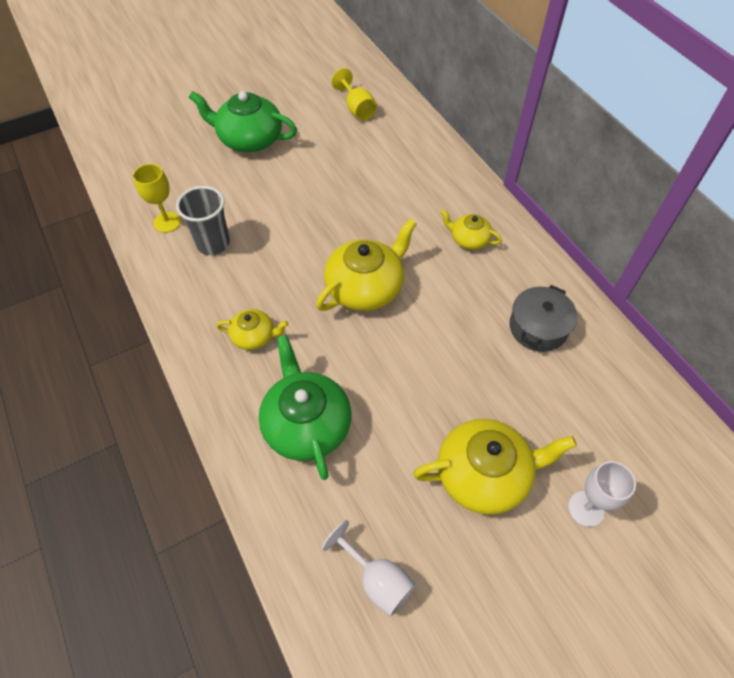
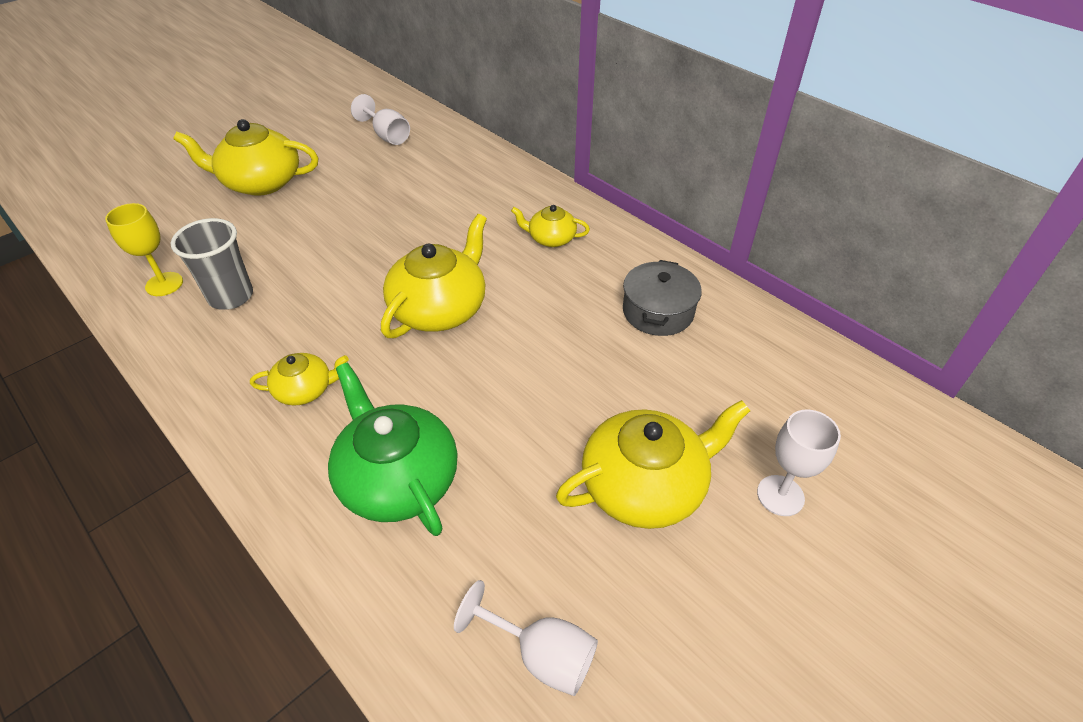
camera: 15 degrees left, 10 degrees down
green teapot [189,91,297,152] -> yellow teapot [173,119,319,196]
yellow goblet [331,68,377,121] -> white goblet [351,94,410,145]

